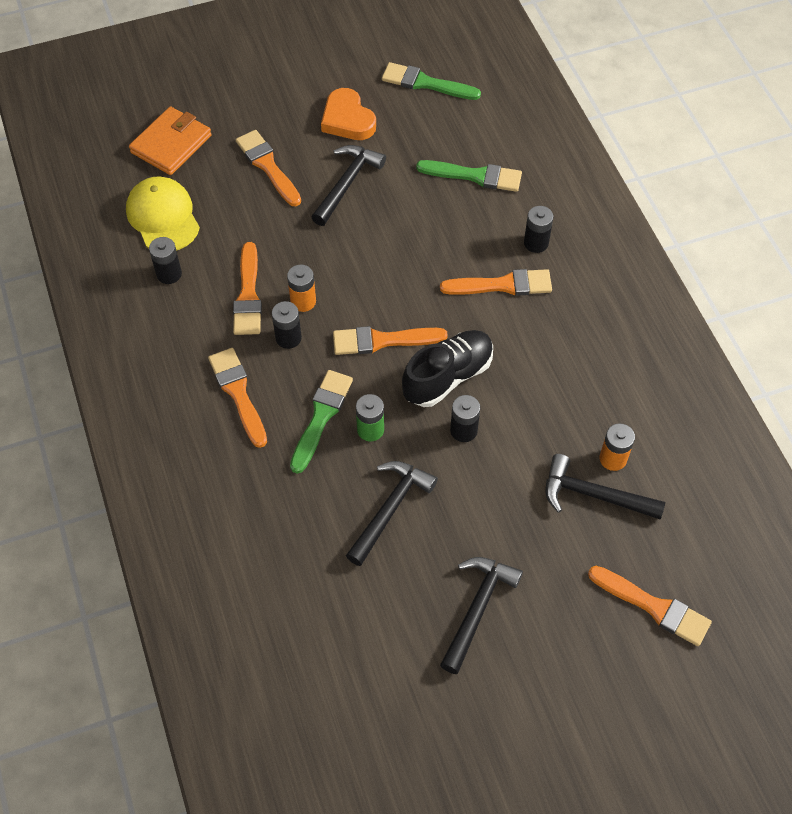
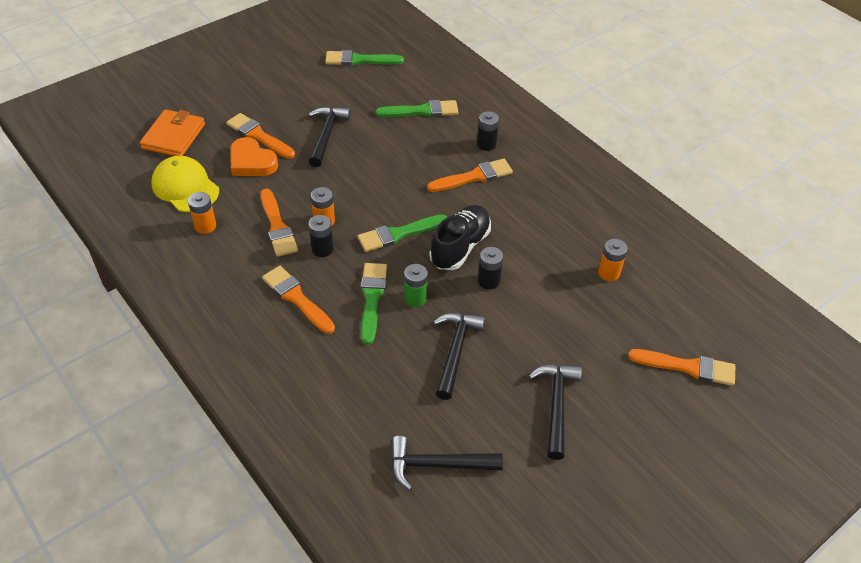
camera: 20 degrees left, 10 degrees down
black battery [149,237,182,284] -> orange battery [188,192,216,234]
orange heart [321,88,376,140] -> orange heart moved to [230,137,278,176]
orange brush [333,326,448,355] -> green brush [358,214,447,252]
black hammer [545,454,665,519] -> black hammer moved to [391,436,503,491]

